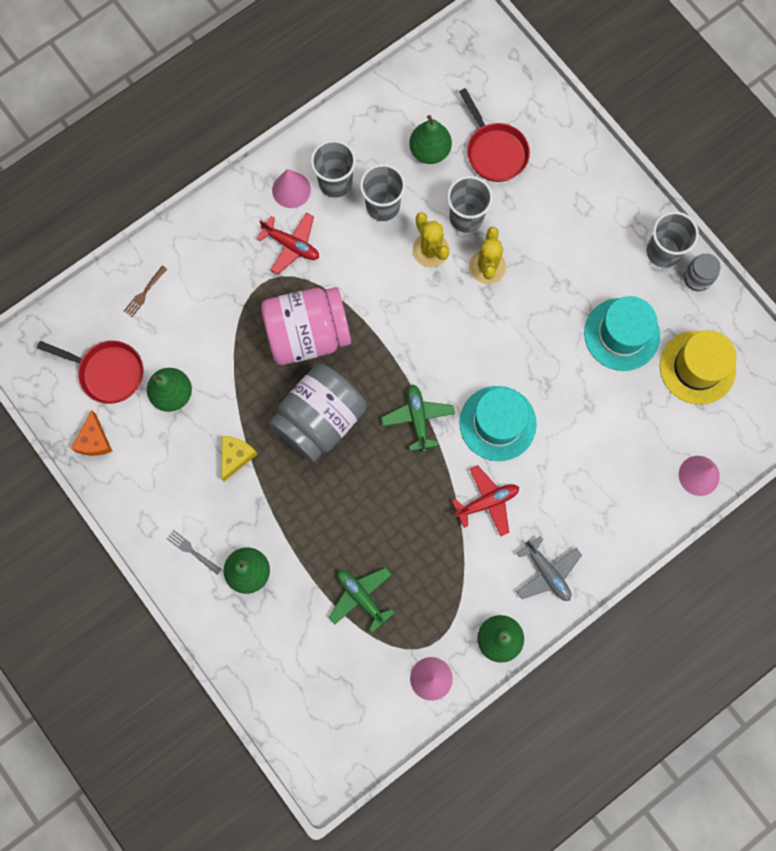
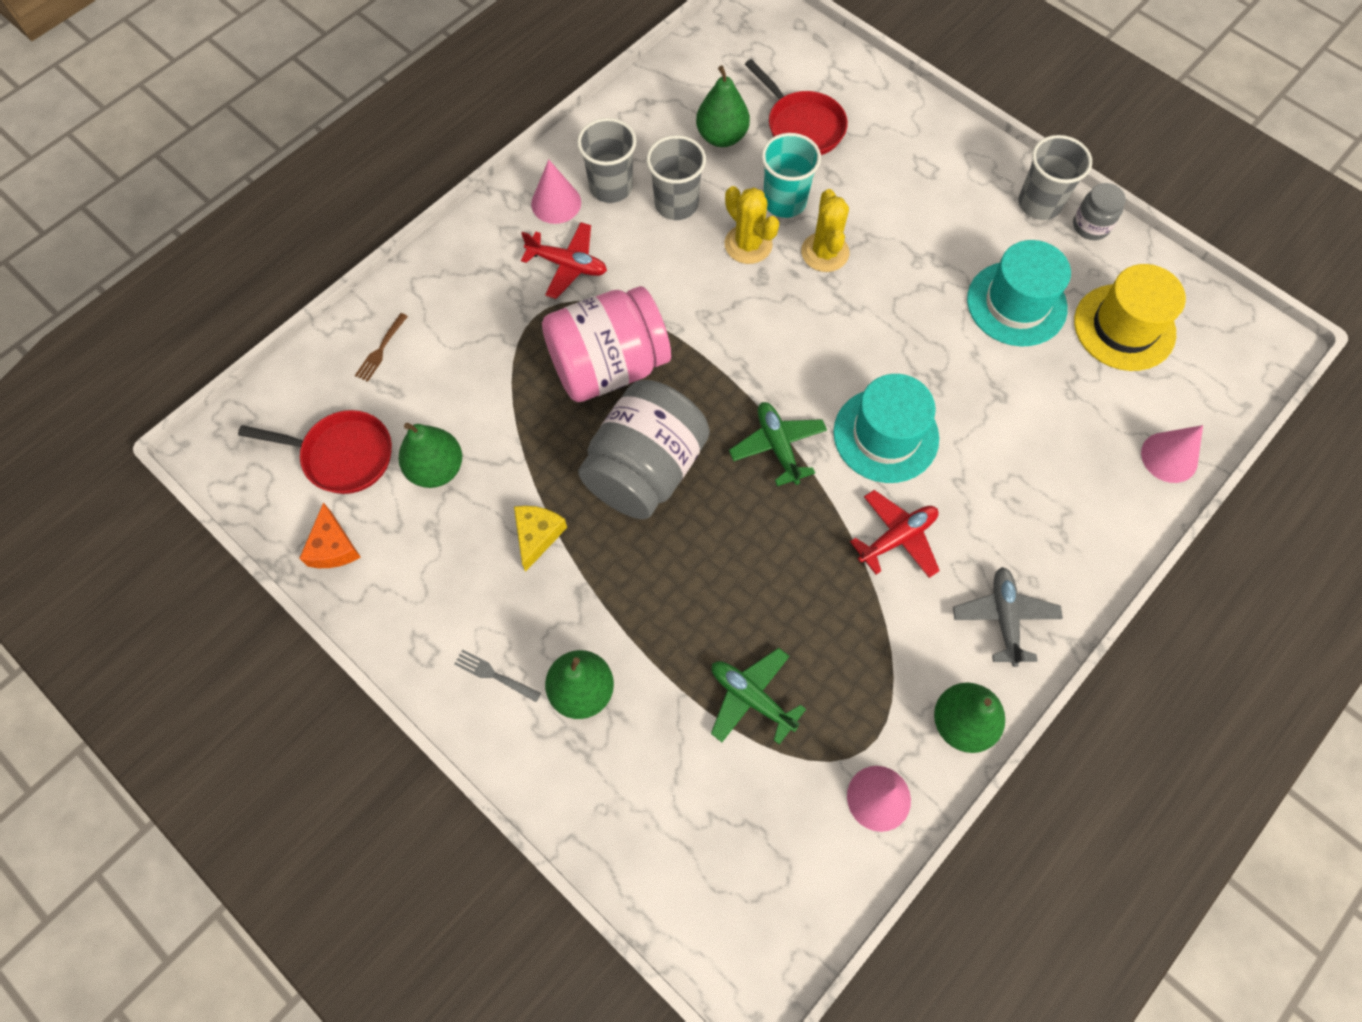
camera: 10 degrees left, 10 degrees down
grey cup [447,176,493,233] -> turquoise cup [762,133,821,218]
grey plane [516,536,582,601] -> grey plane turned 135 degrees counterclockwise [953,567,1063,667]

